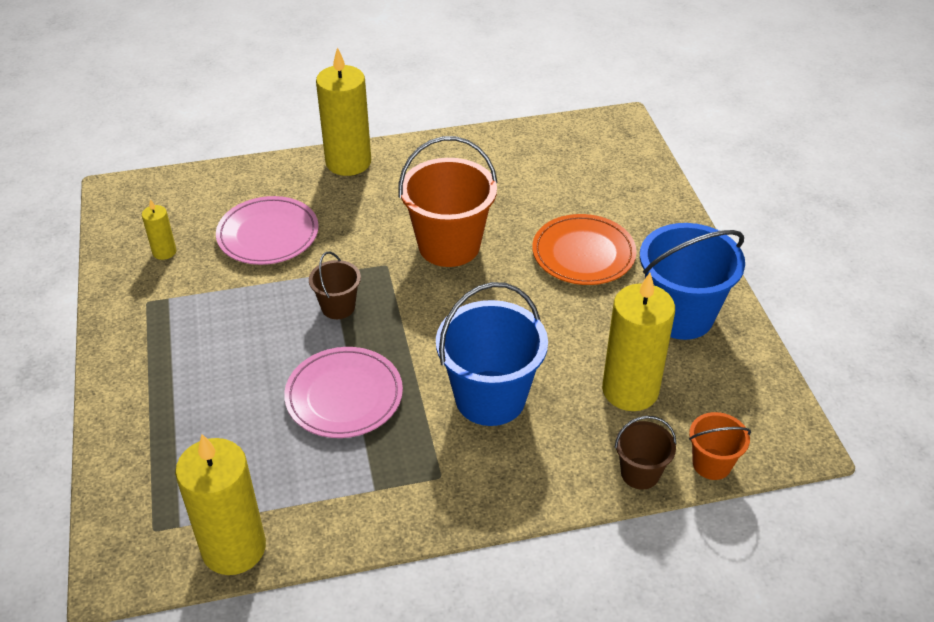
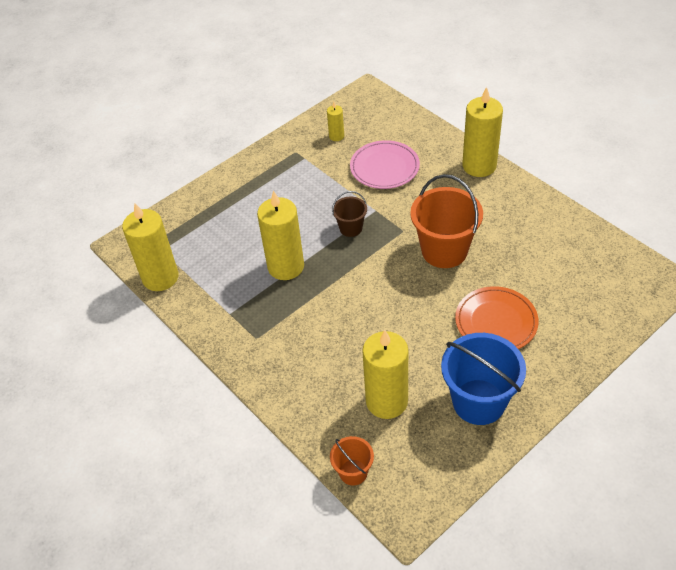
camera: 65 degrees right, 5 degrees up
pink plate [284,347,403,438] -> yellow candle [257,190,304,280]
blue bucket [436,282,548,426] -> none
brown bucket [615,416,676,489] -> none

